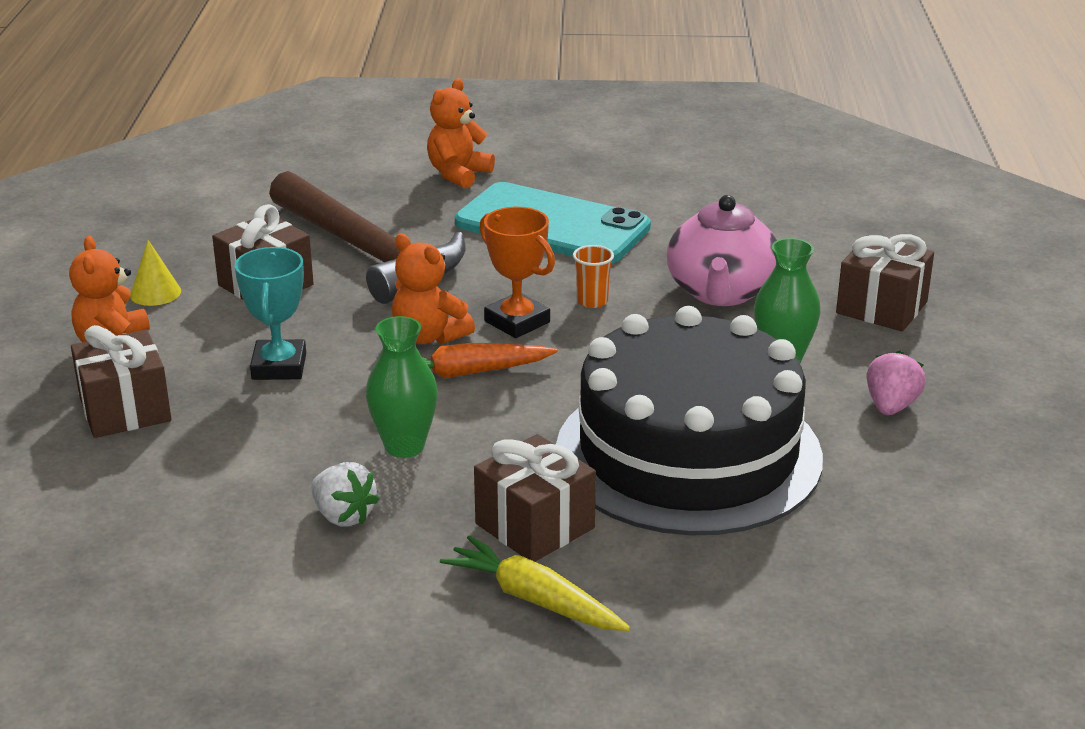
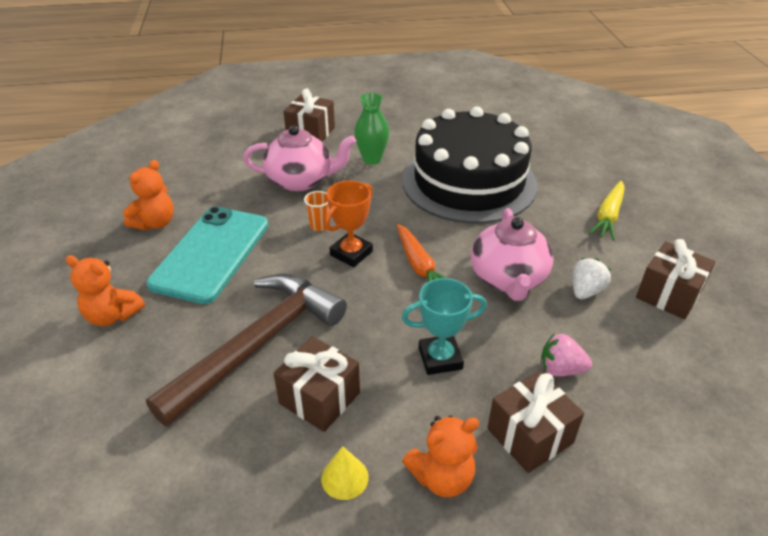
camera: 100 degrees left, 10 degrees up
green vase [366,316,438,458] -> pink teapot [471,208,553,301]
orange teddy bear [392,234,475,344] -> orange teddy bear moved to [123,160,174,230]
brown gift [474,434,596,562] -> brown gift moved to [636,239,715,319]
pink strawberry [866,351,926,415] -> pink strawberry moved to [541,333,592,377]

